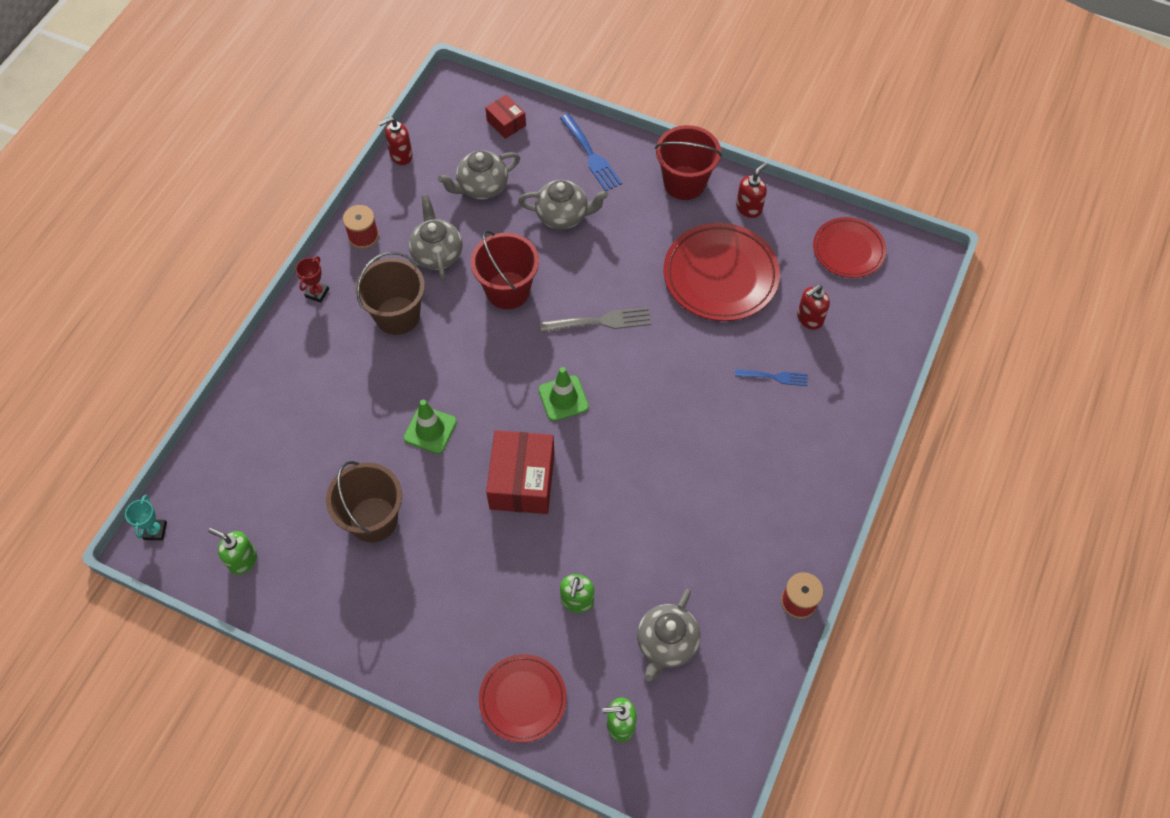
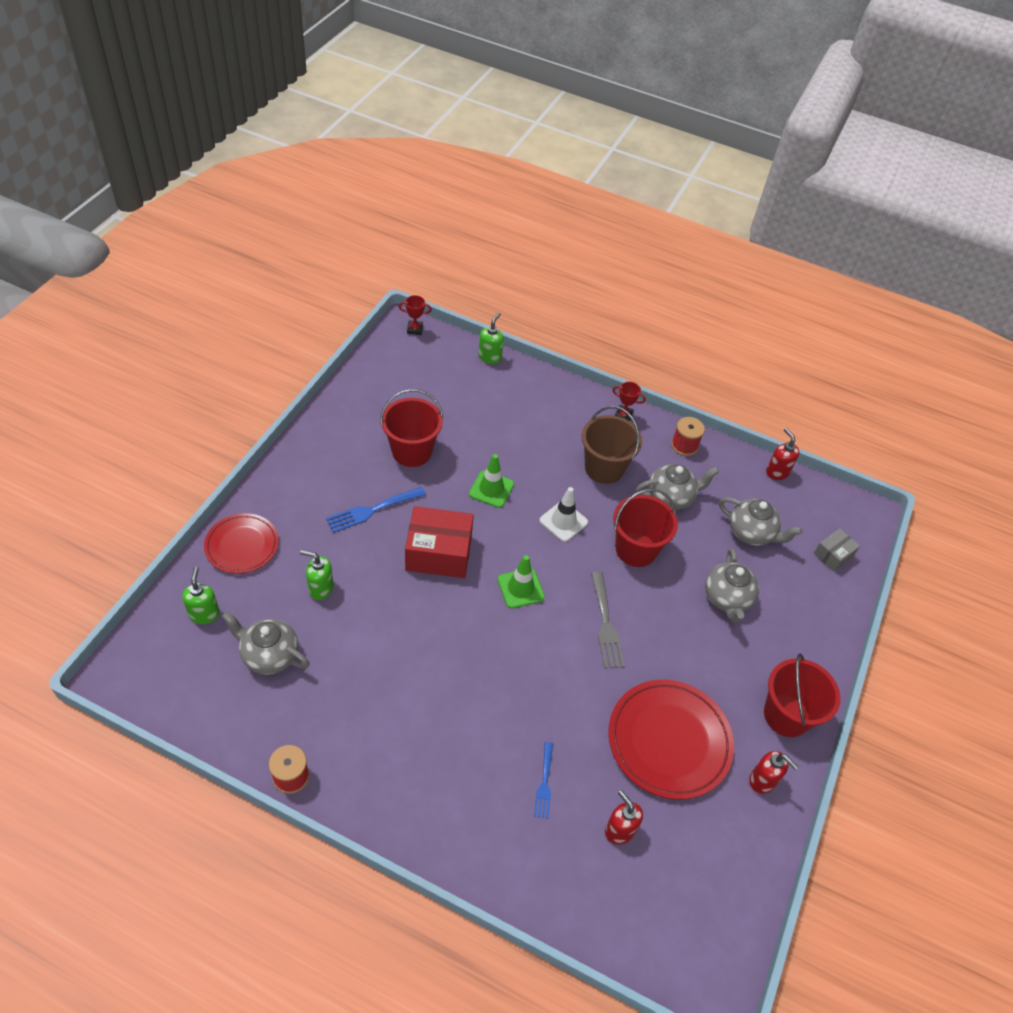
camera: 85 degrees right, 10 degrees down
turquoise trophy [125,495,167,541] -> red trophy [399,295,432,335]
green soap dispenser [208,528,257,575] -> green soap dispenser moved to [478,313,504,364]
brown bucket [326,461,402,542] -> red bucket [380,389,443,467]
grey teapot [438,150,520,200] -> grey teapot turned 150 degrees clockwise [719,497,803,546]
red box [485,94,526,139] -> grey box [814,528,860,572]
blue fork [560,114,622,191] -> blue fork moved to [326,487,426,533]
red plate [813,217,886,278] -> none
none -> white traffic cone [539,487,588,542]

